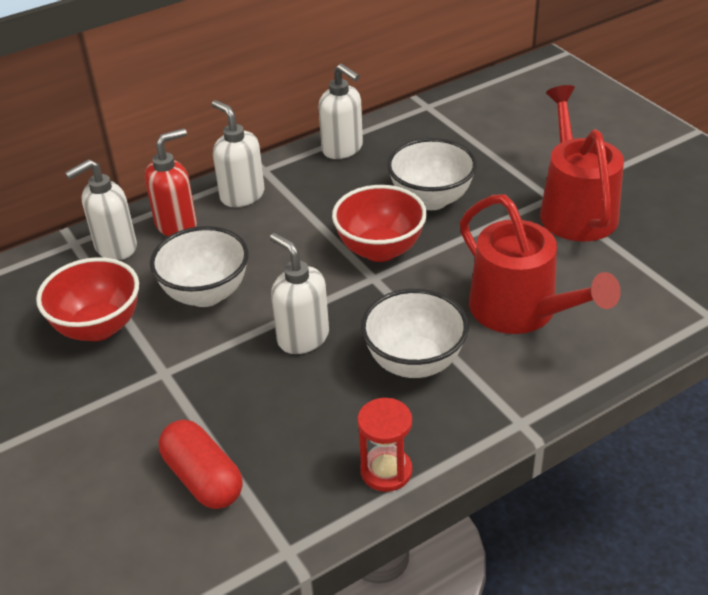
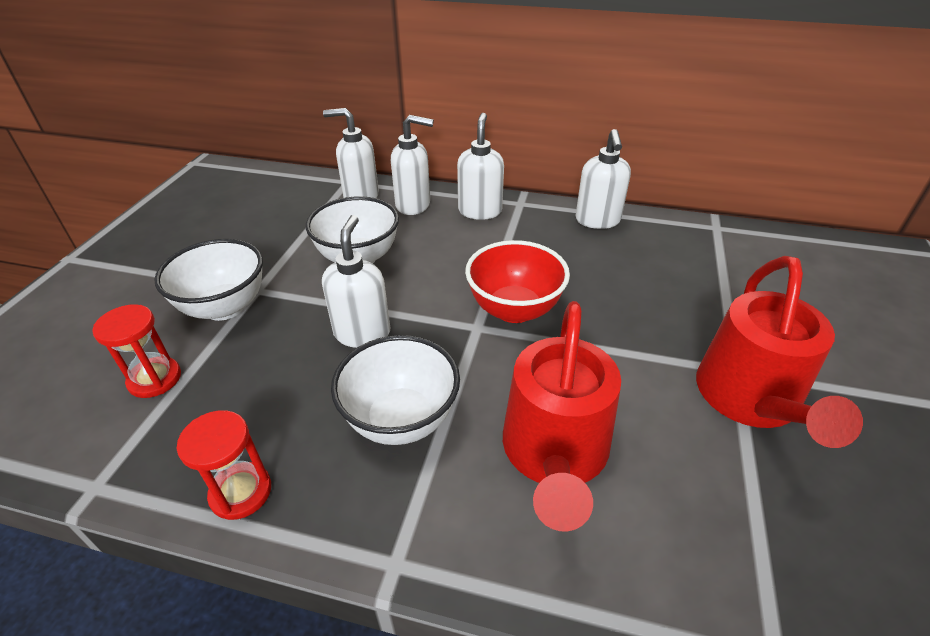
camera: 45 degrees right, 0 degrees up
red bowl [36,257,139,341] -> none
red soap dispenser [145,128,197,236] -> white soap dispenser [391,115,434,215]
red capsule [159,420,243,509] -> red hourglass [92,304,181,398]
white bowl [387,138,477,210] -> white bowl moved to [154,239,263,321]
red watering can [540,85,624,242] -> red watering can turned 150 degrees clockwise [696,256,863,448]

